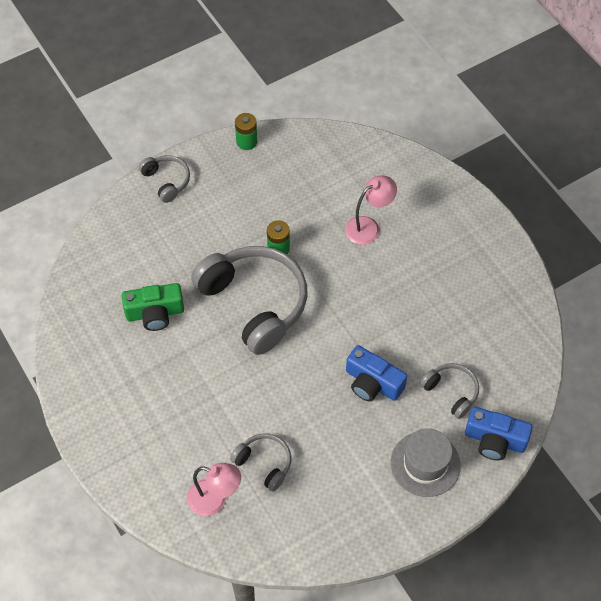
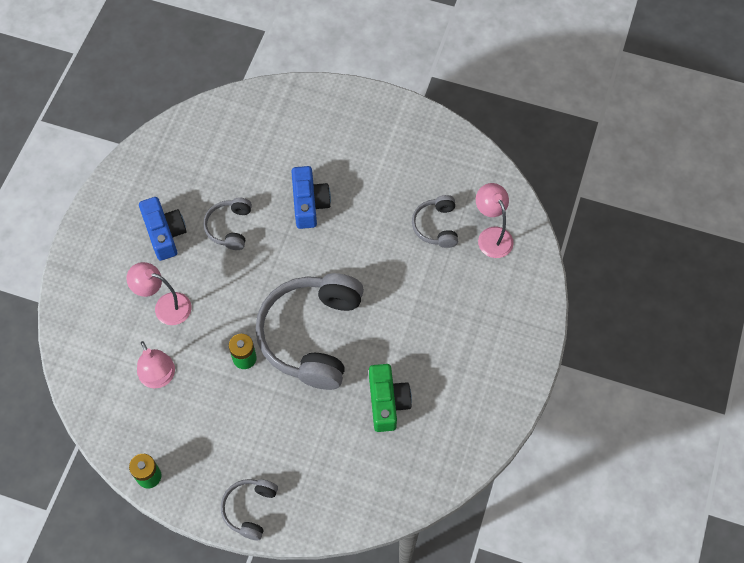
camera: 130 degrees left, 5 degrees up
green camera [122,283,184,331] -> green camera turned 45 degrees clockwise [369,364,412,432]
grey hat [391,428,461,497] -> none
grey headphones [420,363,479,419] -> grey headphones moved to [203,198,252,250]
blue camera [465,407,533,460] -> blue camera moved to [139,197,187,261]
none -> pink lamp [137,341,175,389]

